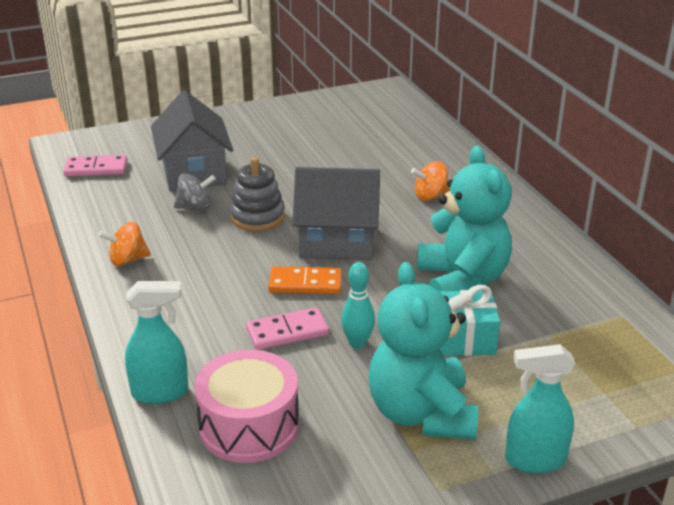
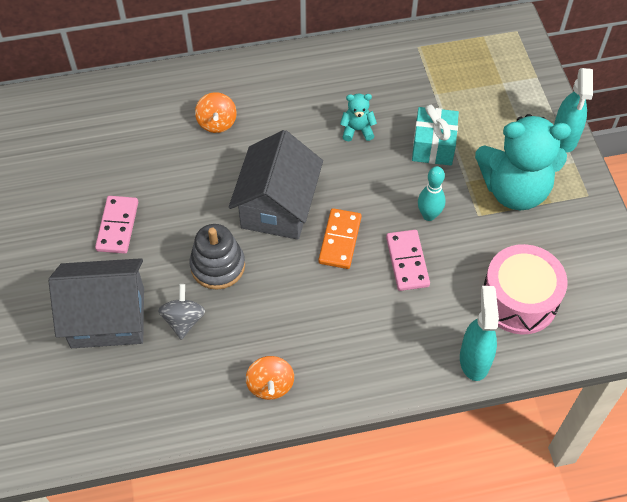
camera: 80 degrees left, 25 degrees up
pink domino [63,155,127,177] -> pink domino moved to [95,196,138,254]
turquoise teddy bear [417,146,512,291] -> turquoise teddy bear [340,94,377,141], size x0.43

